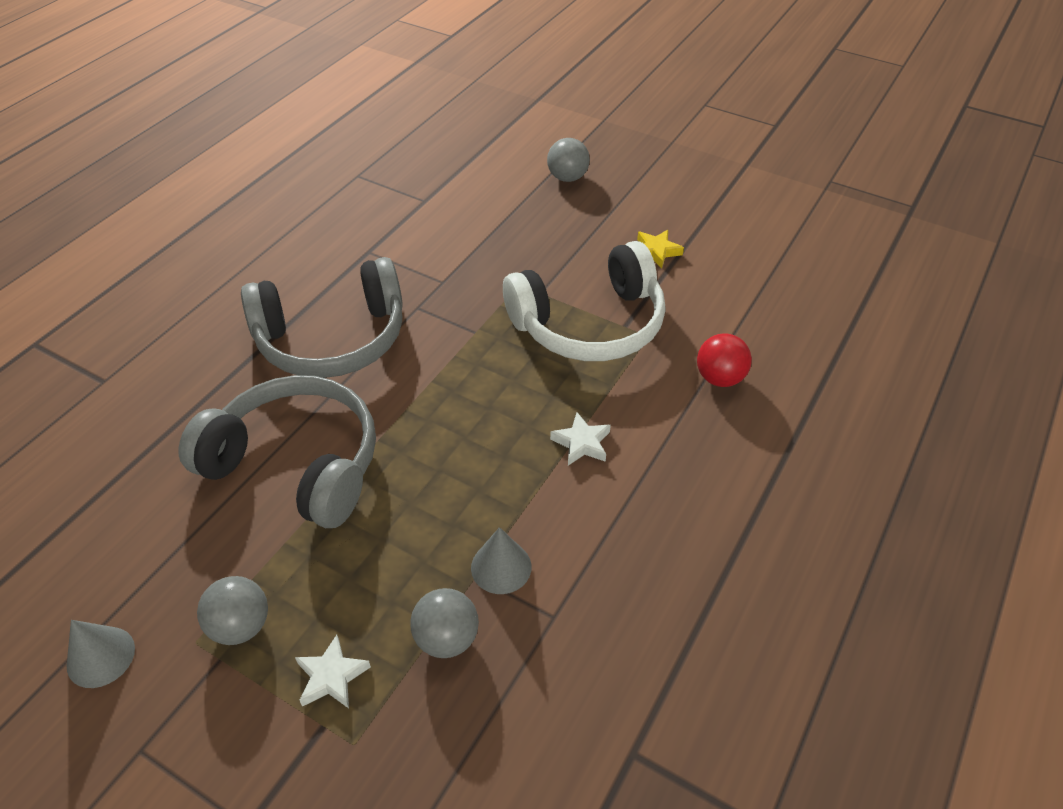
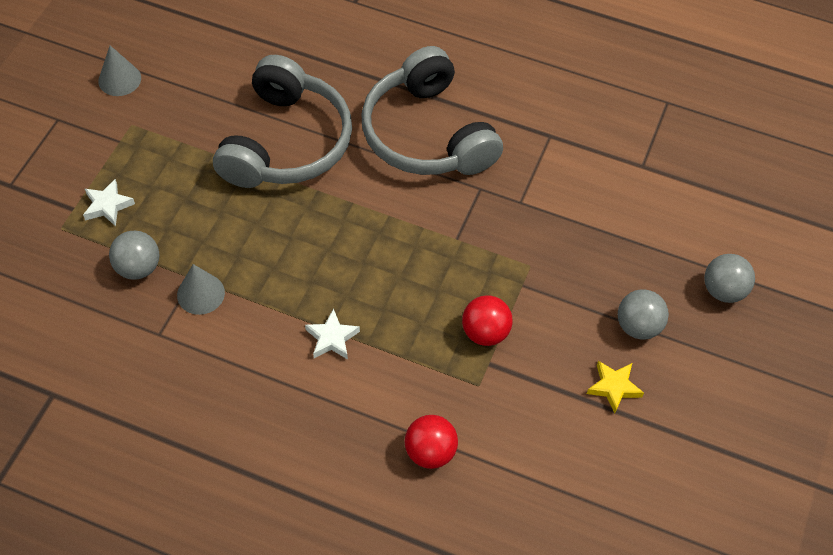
camera: 80 degrees right, 10 degrees up
grey ball [197,576,268,645] -> grey ball moved to [618,289,669,340]
white headphones [503,241,666,361] -> red ball [462,295,512,346]

